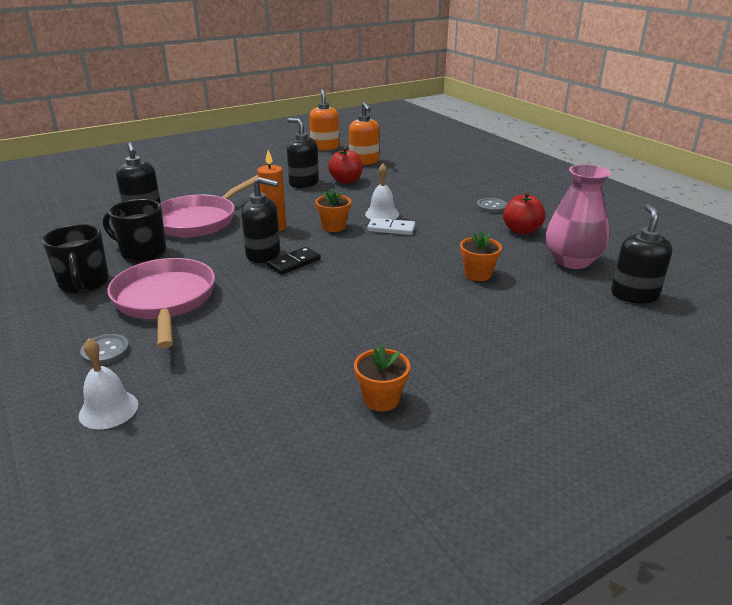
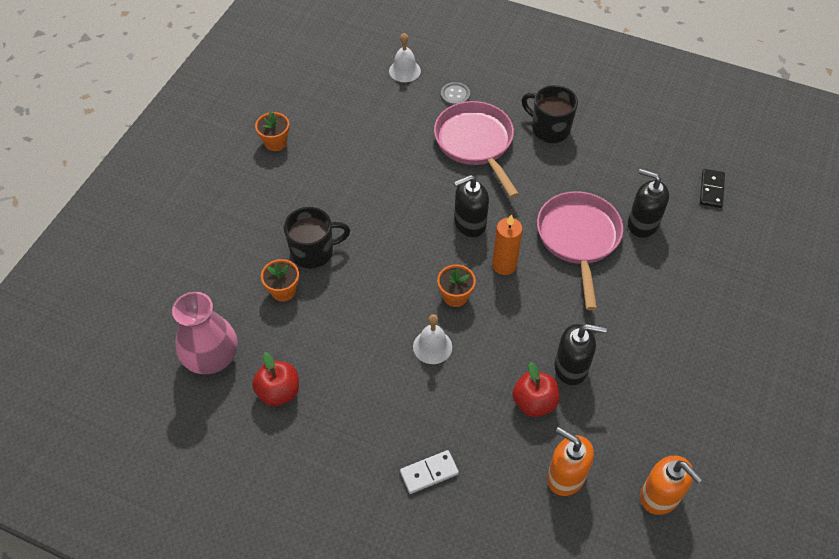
camera: 145 degrees right, 25 degrees up
black mug [103,199,166,262] -> black mug moved to [284,207,350,269]
pink pan [107,258,215,349] -> pink pan turned 150 degrees counterclockwise [434,101,519,198]
black domino [267,247,321,275] -> black domino moved to [700,169,725,208]
white domino [367,218,415,235] -> white domino moved to [400,450,459,494]
grey button [476,198,507,213] -> none
black soap dispenser [611,204,672,304] -> none

